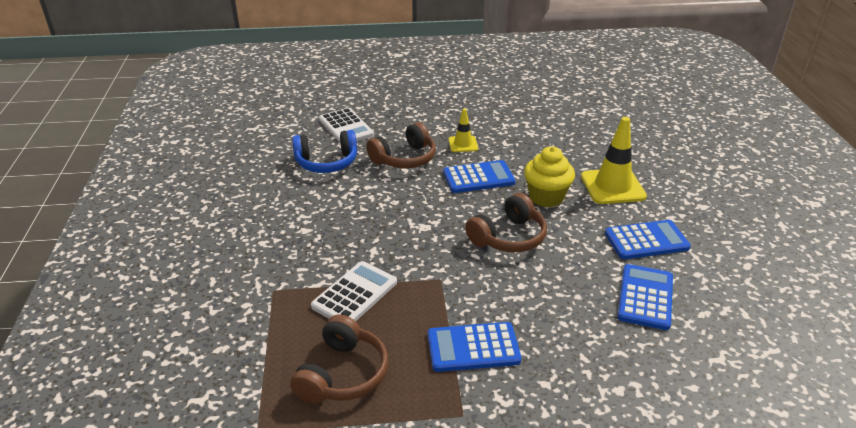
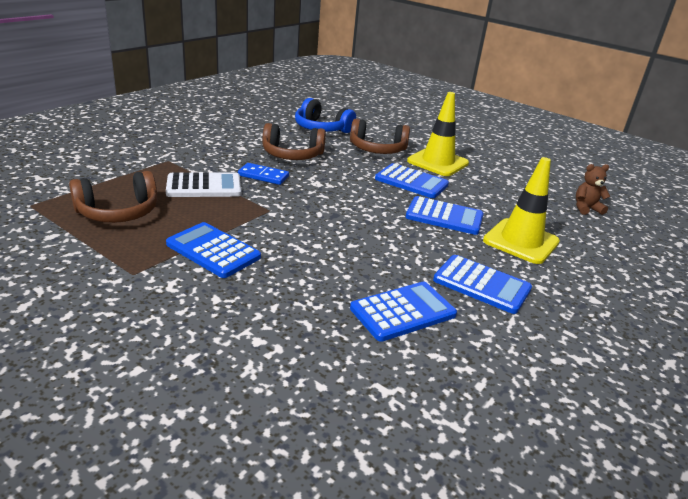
camera: 40 degrees right, 5 degrees down
white calculator [319,108,374,144] -> none
yellow traffic cone [448,108,478,152] -> yellow traffic cone [407,92,469,176], size x1.80
brown headphones [465,193,547,252] -> brown headphones moved to [262,123,326,160]
yellow cupcake [524,146,575,207] -> blue calculator [406,196,484,235]
none -> blue domino [238,163,289,185]
none -> brown teddy bear [576,164,610,215]

